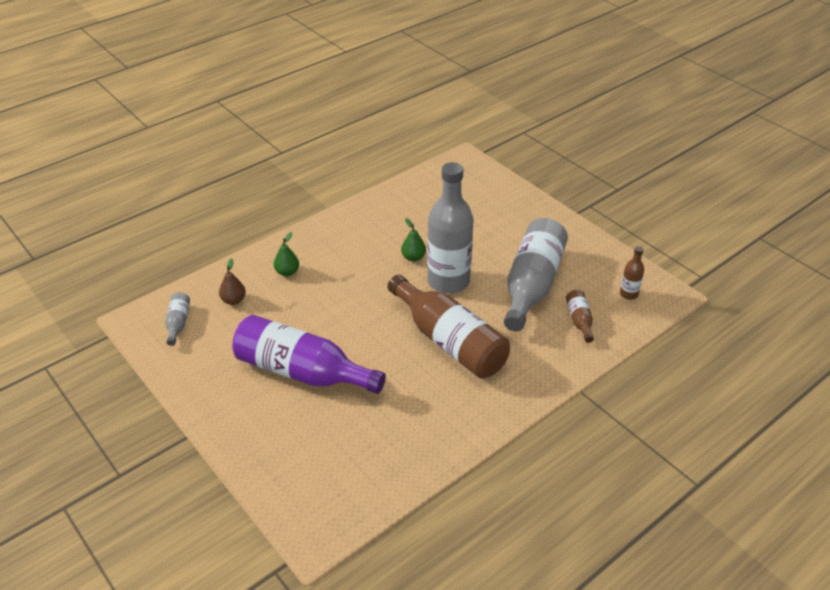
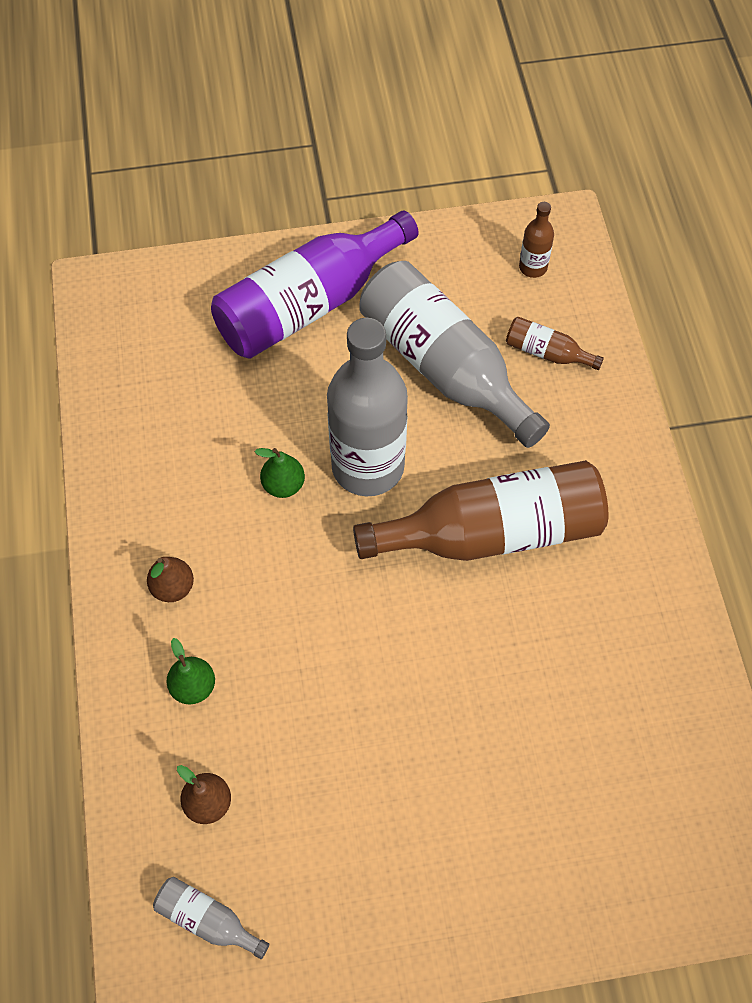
camera: 60 degrees left, 20 degrees up
purple bottle [232,315,386,394] -> purple bottle moved to [211,210,419,358]
none -> brown pear [147,557,194,602]

